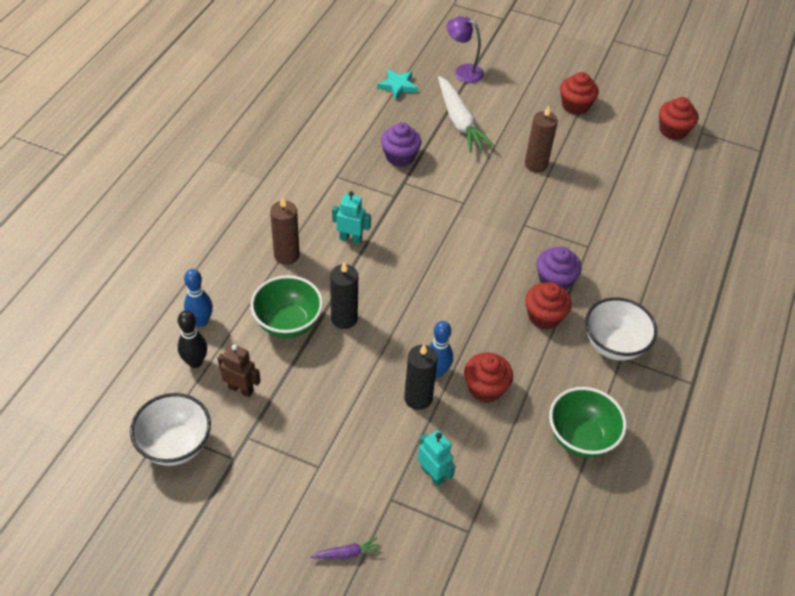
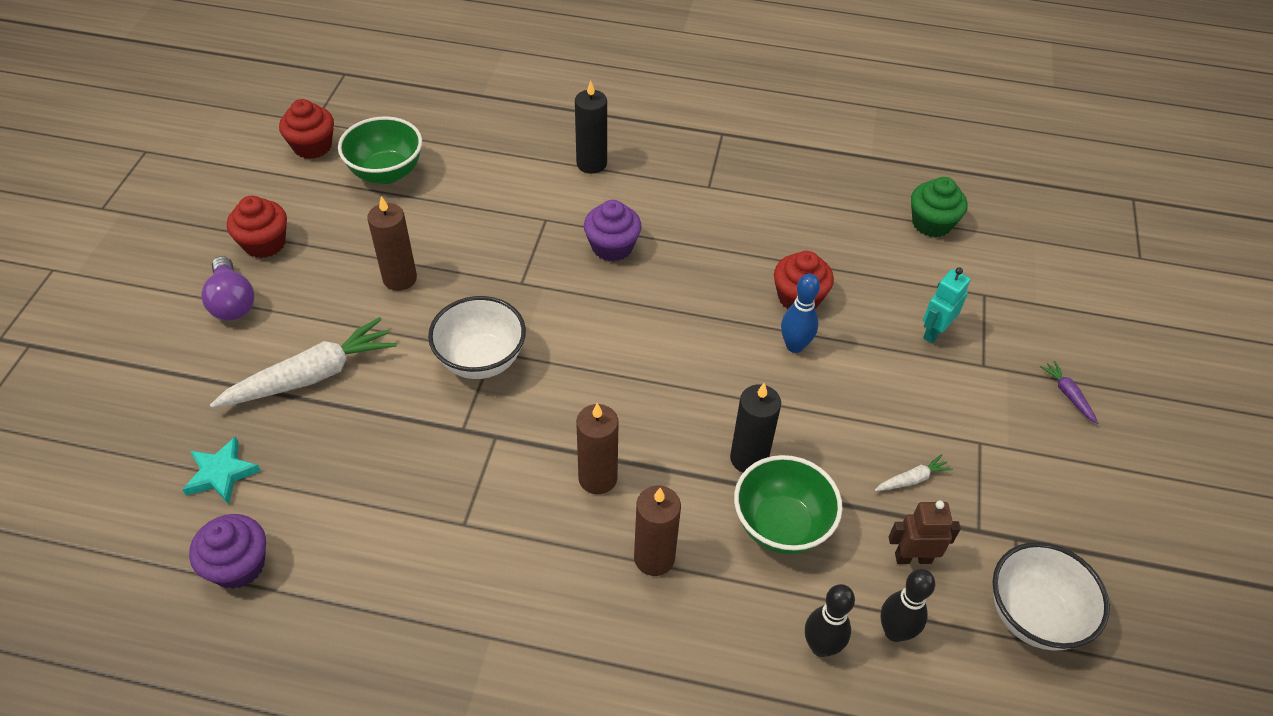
camera: 100 degrees left, 0 degrees up
blue bowling pin [184,269,213,327] -> black bowling pin [805,584,855,657]
brown robot [218,344,261,397] -> brown robot turned 75 degrees clockwise [889,501,961,564]
turquoise robot [332,191,371,244] -> brown candle [576,403,619,494]
purple cupcake [381,122,421,167] -> purple cupcake moved to [189,514,266,589]
black candle [404,344,438,410] -> black candle moved to [575,81,607,174]
purple lamp [447,16,484,83] -> none
red cupcake [525,282,572,330] -> none
green bowl [549,387,627,457] -> green bowl moved to [338,116,422,184]
white bowl [585,297,657,361] -> white bowl moved to [428,296,526,379]
none -> purple light bulb [201,256,254,320]
none -> white carrot [875,454,953,491]
none -> green cupcake [911,177,967,238]

